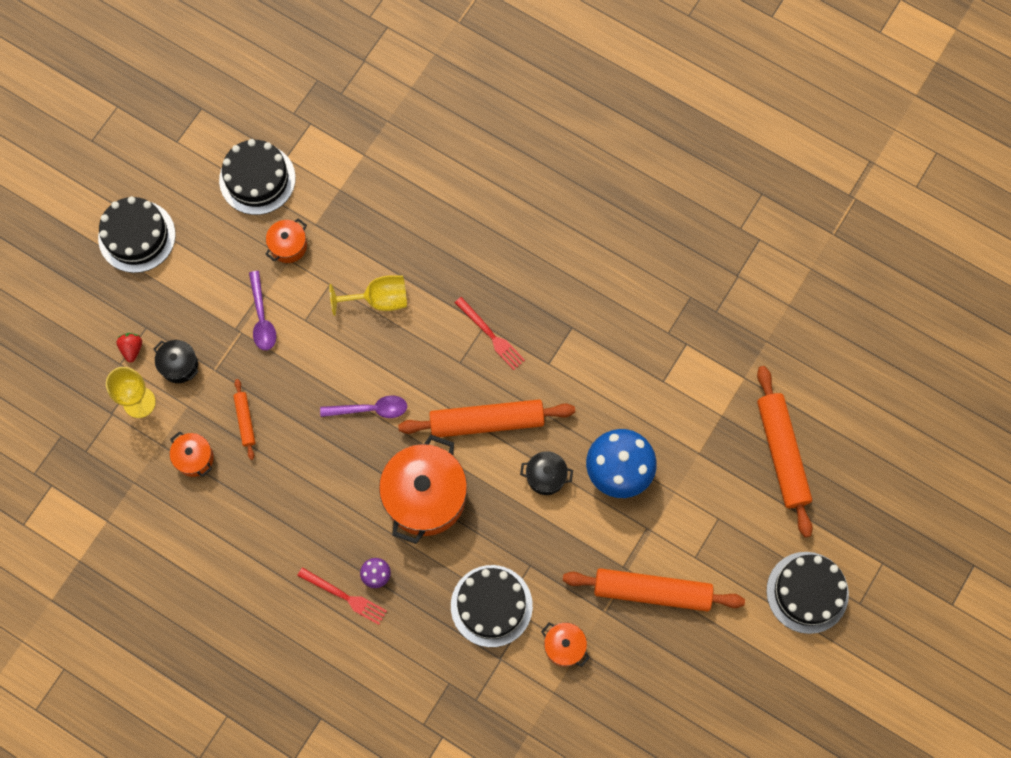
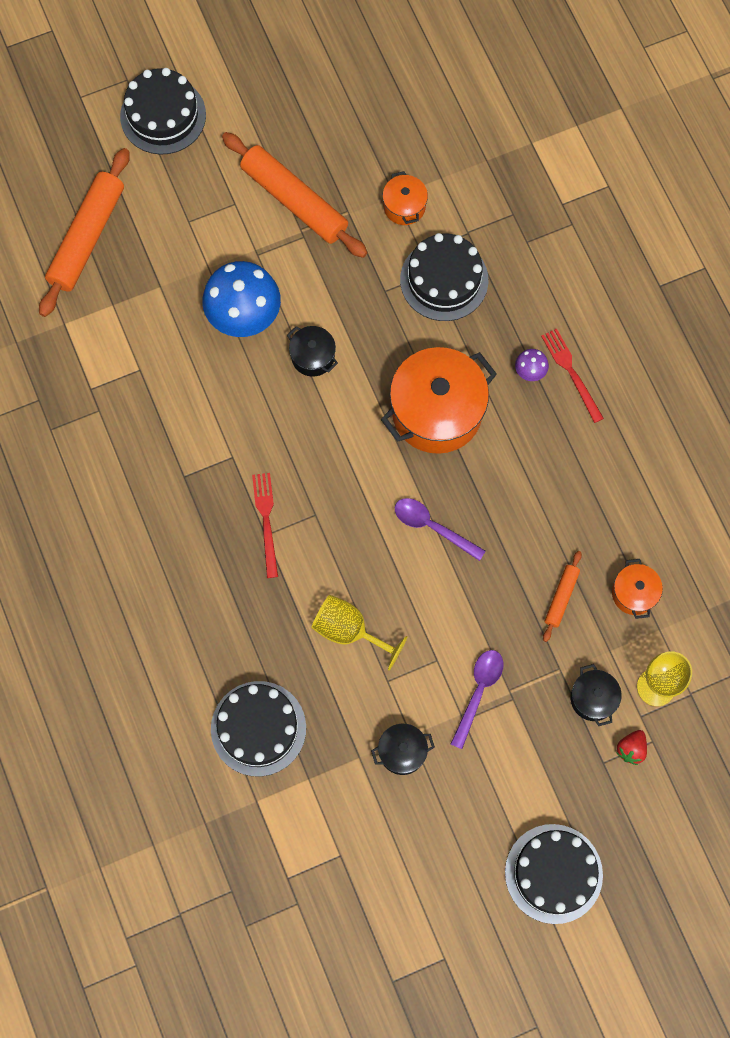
camera: 145 degrees left, 0 degrees up
black cake [219,139,296,215] -> black cake moved to [211,681,306,777]
orange pot [265,218,307,263] -> black pot [371,724,435,775]
orange rolling pin [398,400,575,437] -> none

